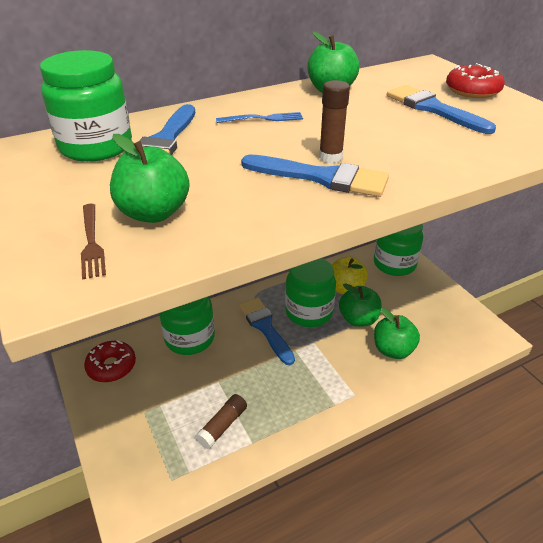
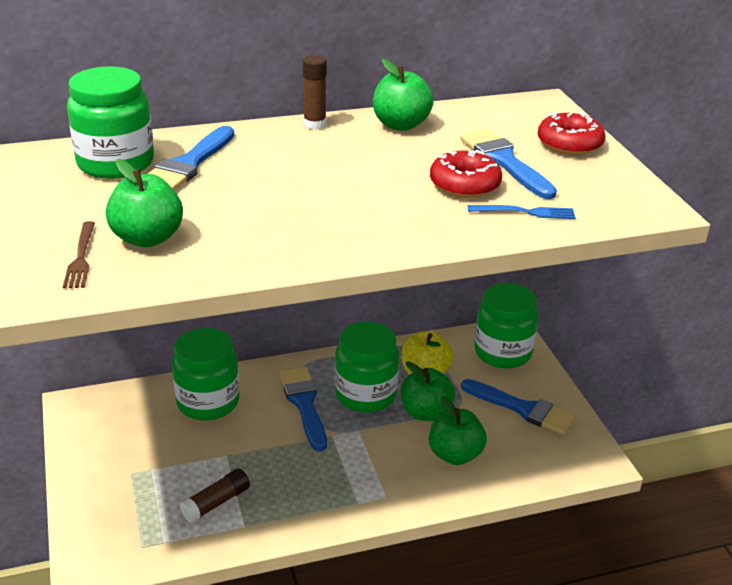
camera: 10 degrees right, 5 degrees down
red donut [84,340,136,382] -> red donut moved to [430,150,502,198]
blue fork [216,112,303,123] -> blue fork moved to [468,205,576,219]
blue brush [241,154,389,197] -> blue brush moved to [461,379,575,435]
brown glue stick [319,80,350,163] -> brown glue stick moved to [303,55,327,130]

